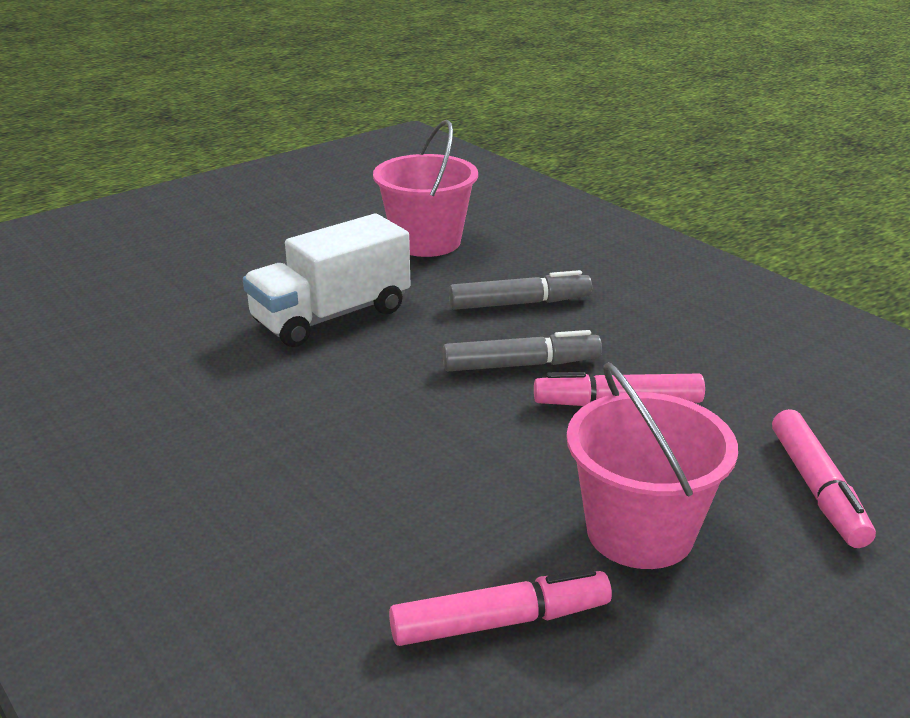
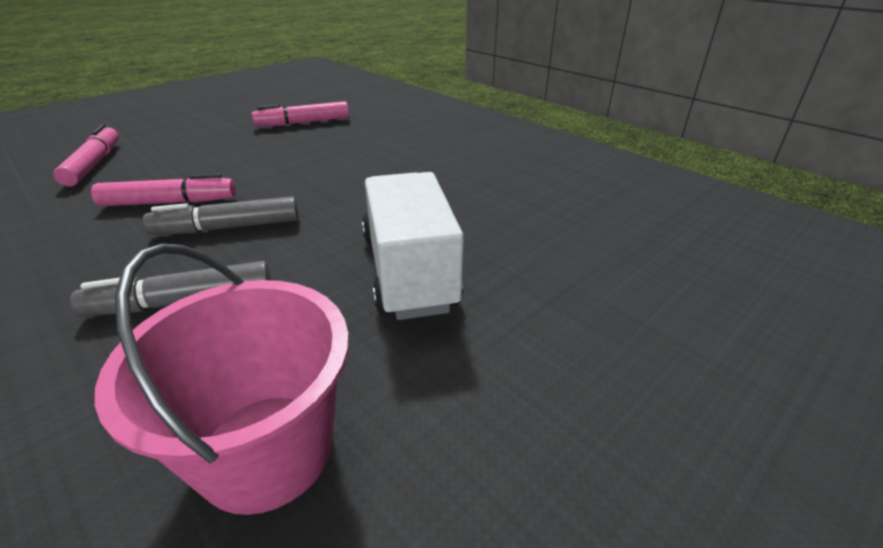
camera: 175 degrees right, 5 degrees up
white truck [243,214,410,347] -> white truck turned 60 degrees counterclockwise [362,172,464,320]
pink bucket [567,362,738,569] -> none

